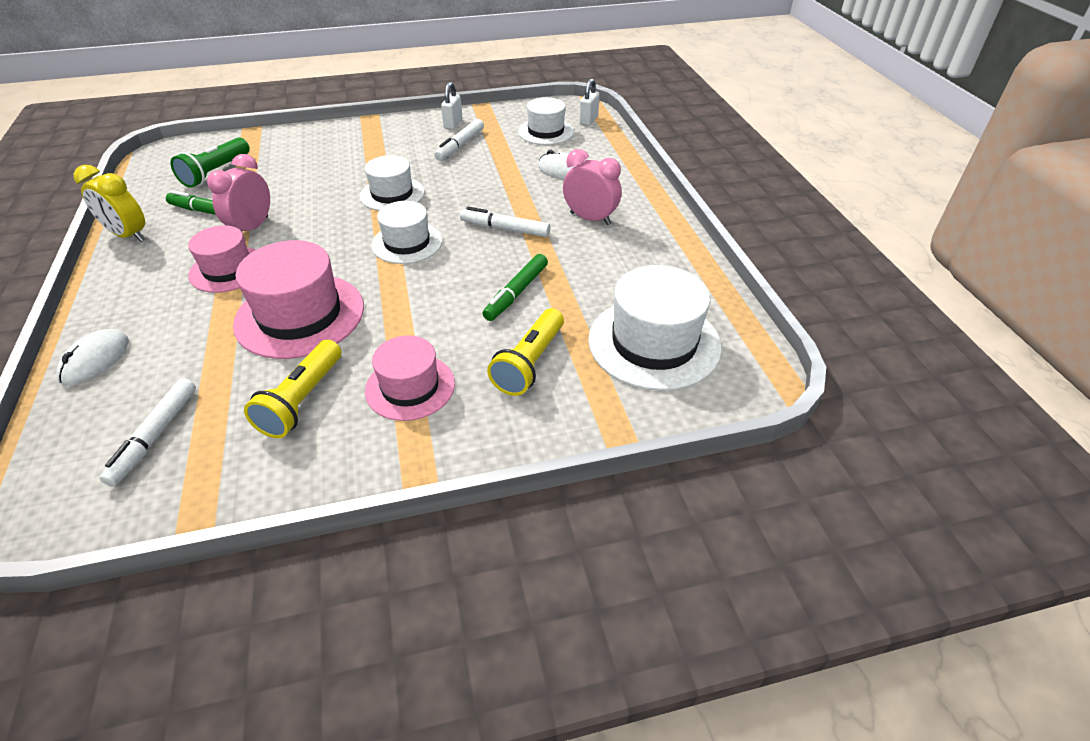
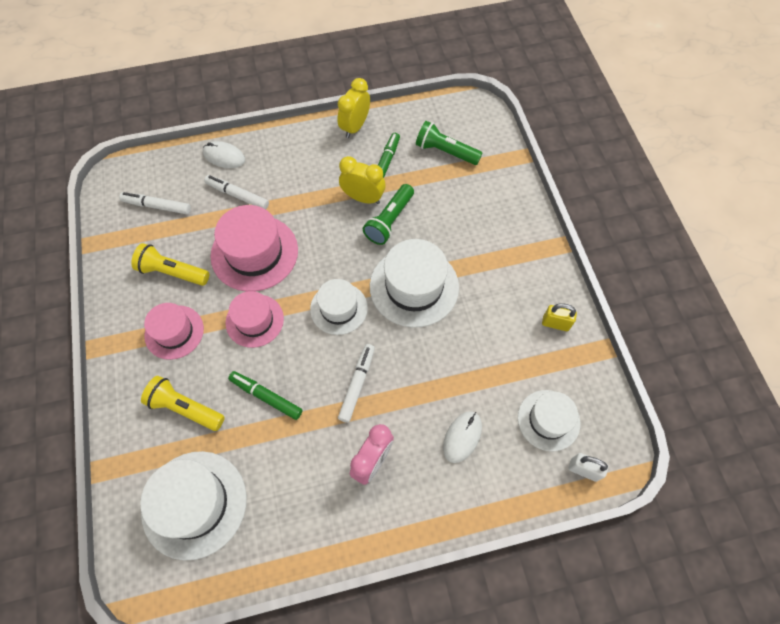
camera: 90 degrees right, 20 degrees up
pink hat [188,225,256,293] -> pink hat moved to [226,291,284,348]
pink clock [207,154,270,232] -> yellow clock [339,156,386,204]
white hat [360,155,425,211] -> white hat [370,239,459,328], size x1.58
white marker [434,119,484,161] -> white marker moved to [204,175,269,210]
white padlock [441,82,462,130] -> yellow padlock [542,303,577,331]
none -> green flashlight [363,184,414,245]

